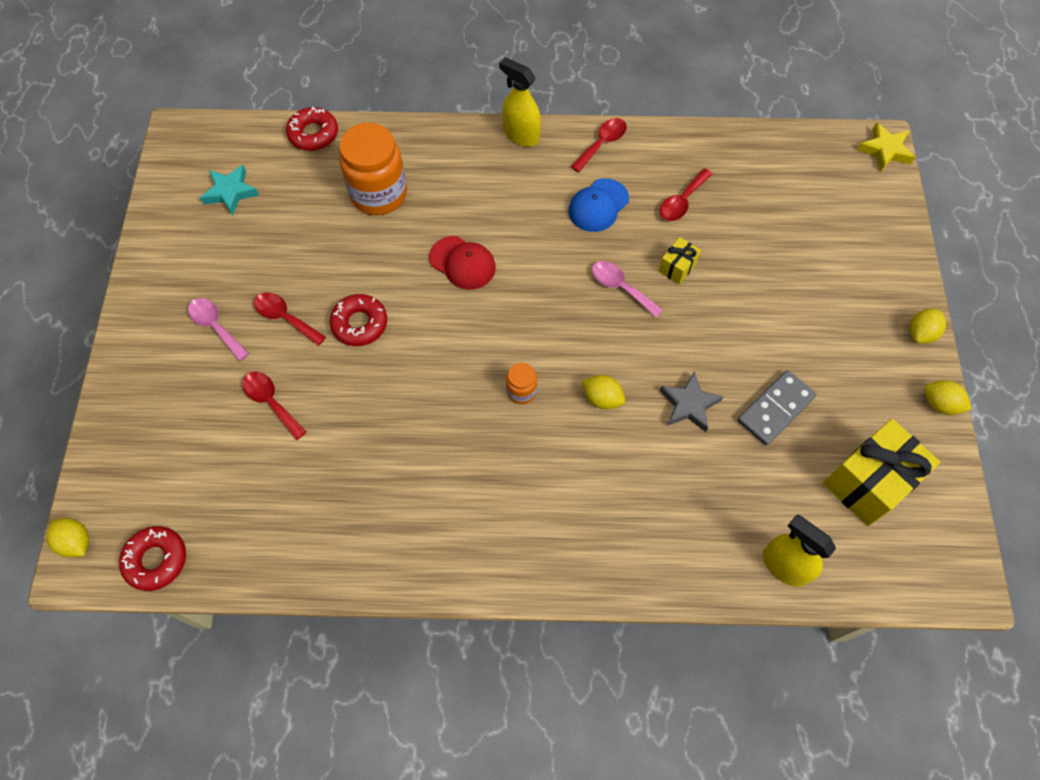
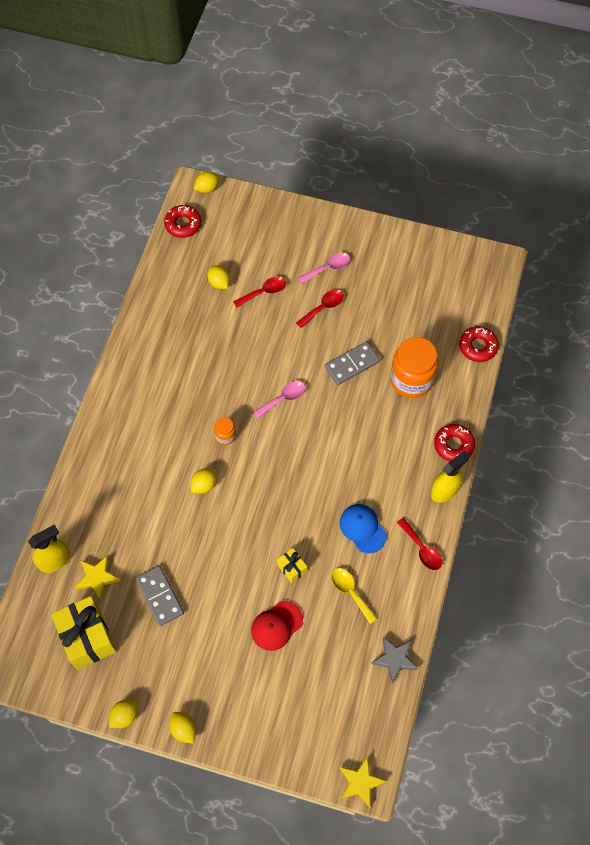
camera: 105 degrees right, 0 degrees up
turquoise star [200,165,259,216] -> none
red donut [330,294,387,346] -> red donut moved to [434,424,475,462]
red cap [429,236,496,290] -> red cap moved to [251,601,303,651]
pink spoon [592,261,663,317] -> pink spoon moved to [252,381,306,419]
red spoon [660,168,712,221] -> yellow spoon [331,568,377,624]
grey star [660,371,723,432] -> grey star moved to [371,637,418,683]
none -> yellow star [75,555,121,601]
none -> yellow lemon [208,266,230,289]
none -> grey domino [324,341,380,385]

